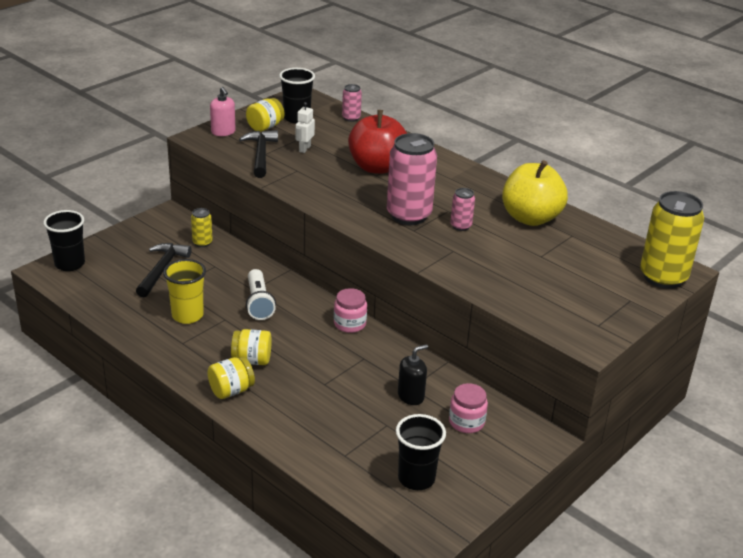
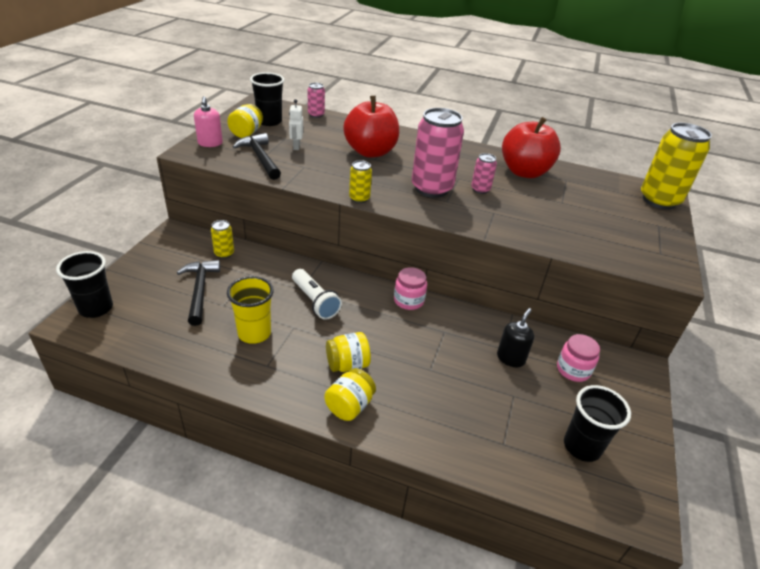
camera: 25 degrees left, 5 degrees up
pink soap dispenser [210,87,236,136] -> pink soap dispenser turned 45 degrees clockwise [194,96,223,147]
yellow apple [502,160,568,226] -> red apple [502,117,561,178]
none -> yellow can [349,160,372,203]

